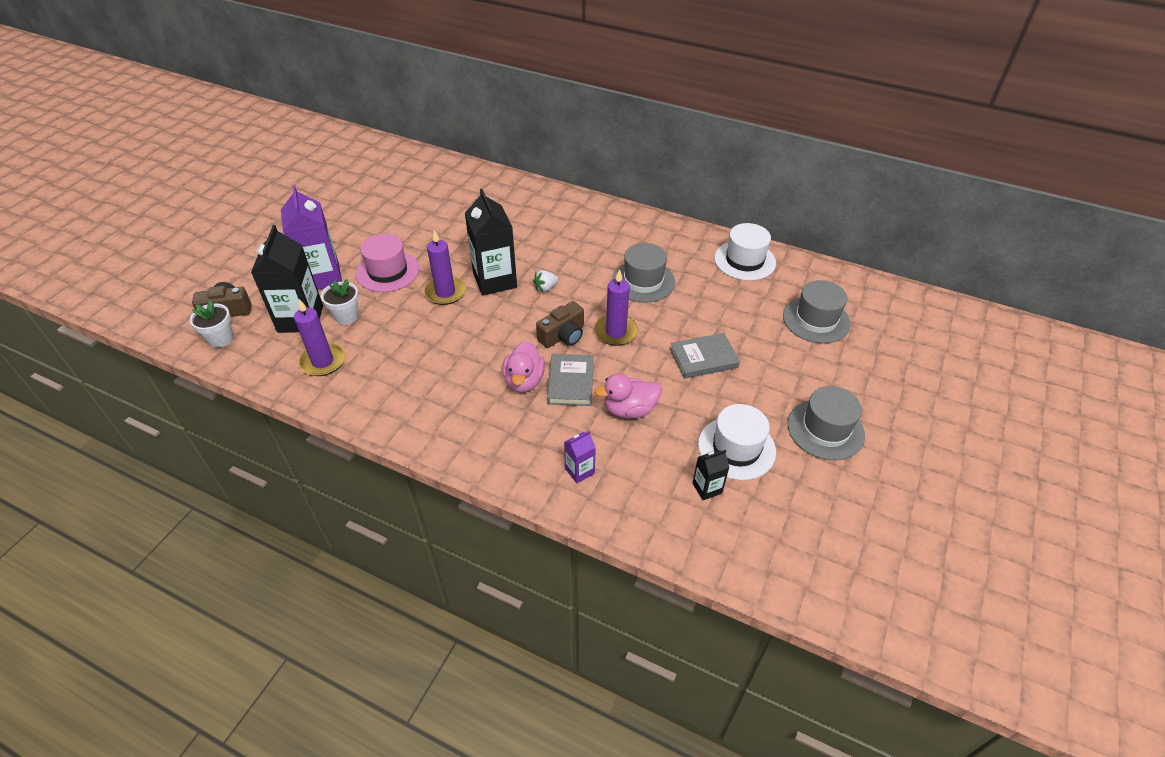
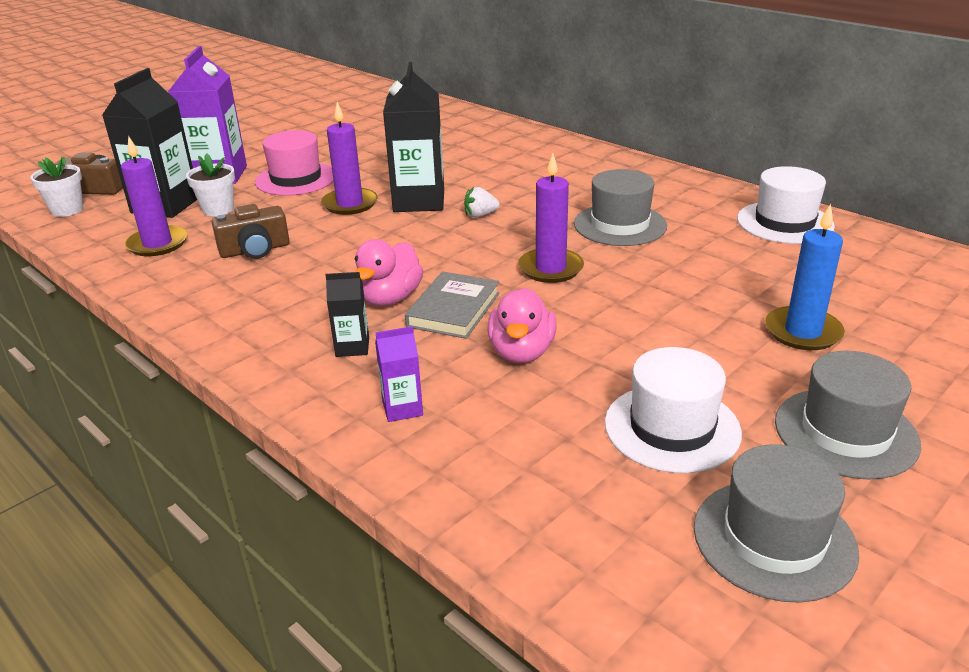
camera: 20 degrees right, 15 degrees down
brown camera [536,301,584,348] -> brown camera moved to [212,204,290,259]
pink duck [595,373,662,418] -> pink duck turned 90 degrees counterclockwise [487,288,557,363]
grey book [670,333,740,379] -> none
black carton [693,450,730,500] -> black carton moved to [325,272,369,357]
grey hat [783,280,851,344] -> grey hat moved to [694,444,859,603]
none -> blue candle [765,204,845,350]

